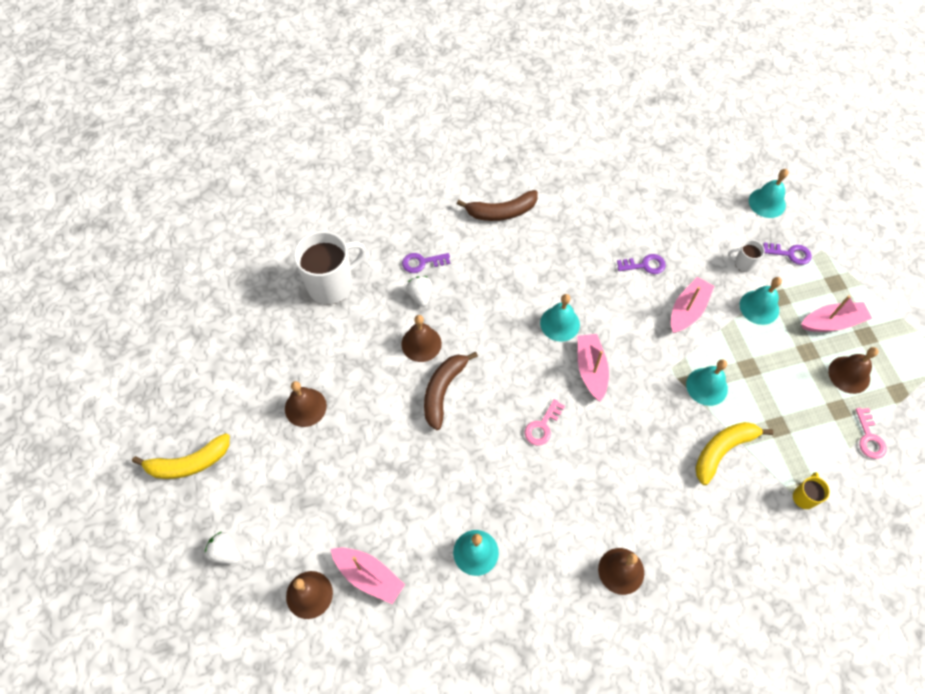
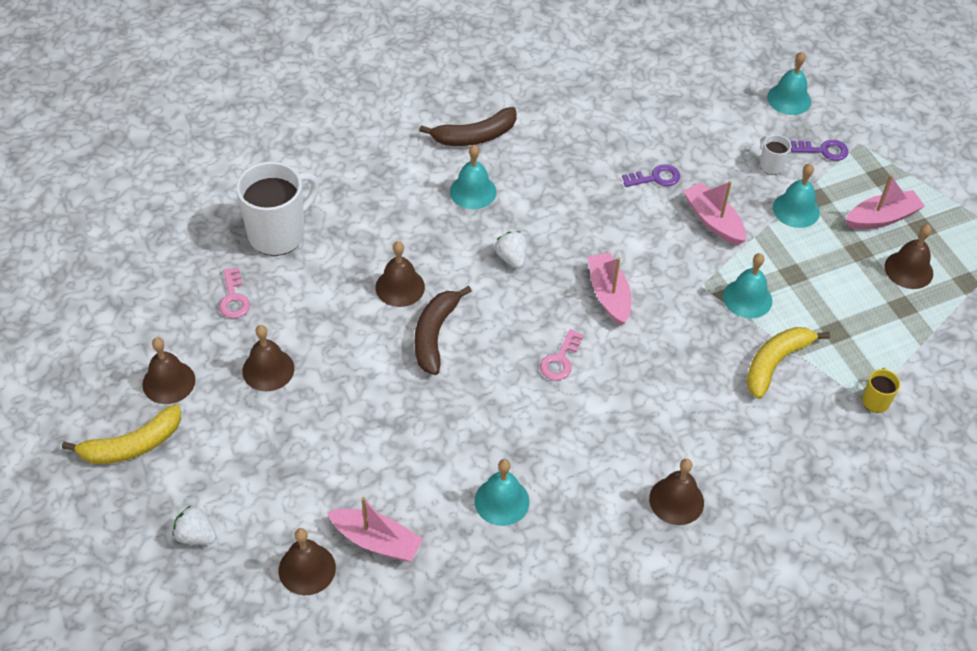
camera: 10 degrees left, 10 degrees down
purple key [402,253,450,273] -> none
white strawberry [406,276,432,307] -> white strawberry moved to [495,231,527,269]
turquoise bell [540,294,580,342] -> turquoise bell moved to [450,145,497,209]
pink boat [671,277,714,333] -> pink boat turned 60 degrees counterclockwise [683,181,746,246]
white mug [728,240,765,272] -> white mug turned 60 degrees clockwise [760,135,791,175]
pink key [855,408,886,459] -> pink key moved to [219,268,250,319]
none -> brown bell [143,338,195,404]

